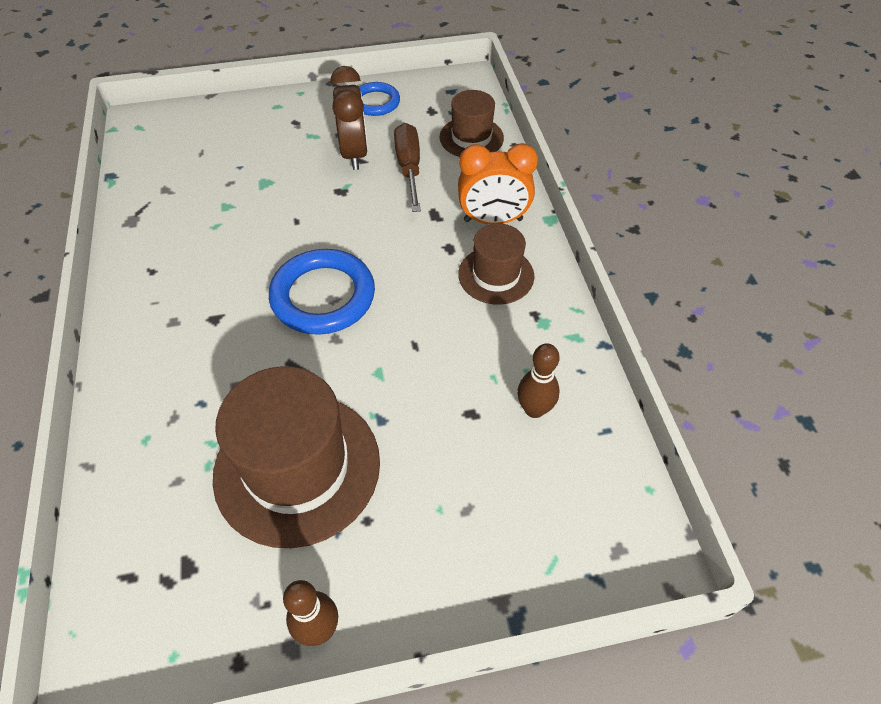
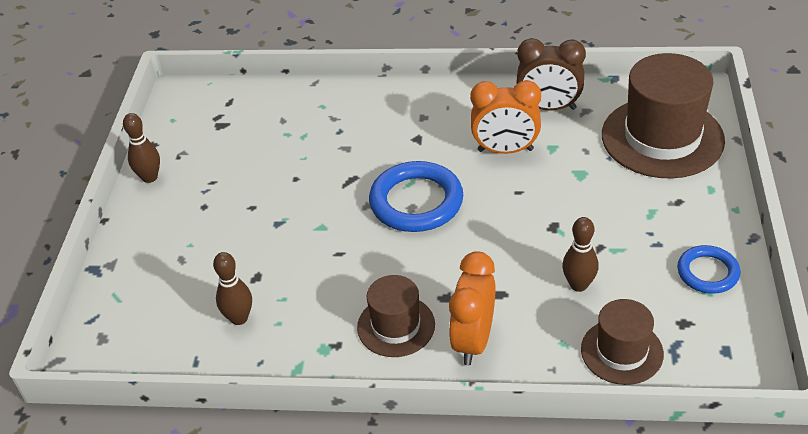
camera: 110 degrees right, 10 degrees down
brown hat [213,366,380,548] -> brown hat moved to [602,53,725,179]
brown clock [330,66,368,170] -> brown clock moved to [516,38,586,111]
brown screwdriver [394,123,421,212] -> brown bowling pin [562,217,599,292]
none -> orange clock [470,80,541,154]

